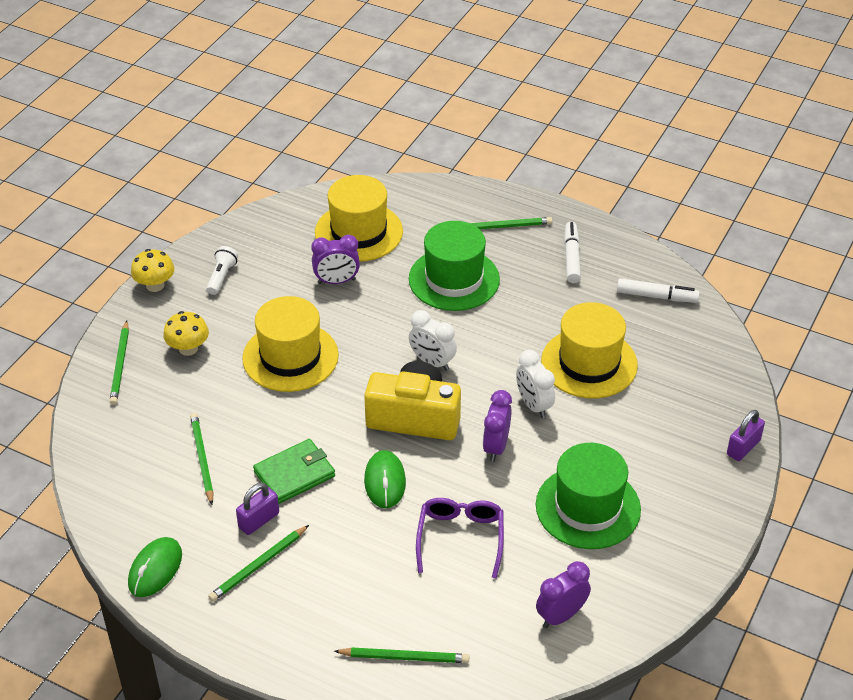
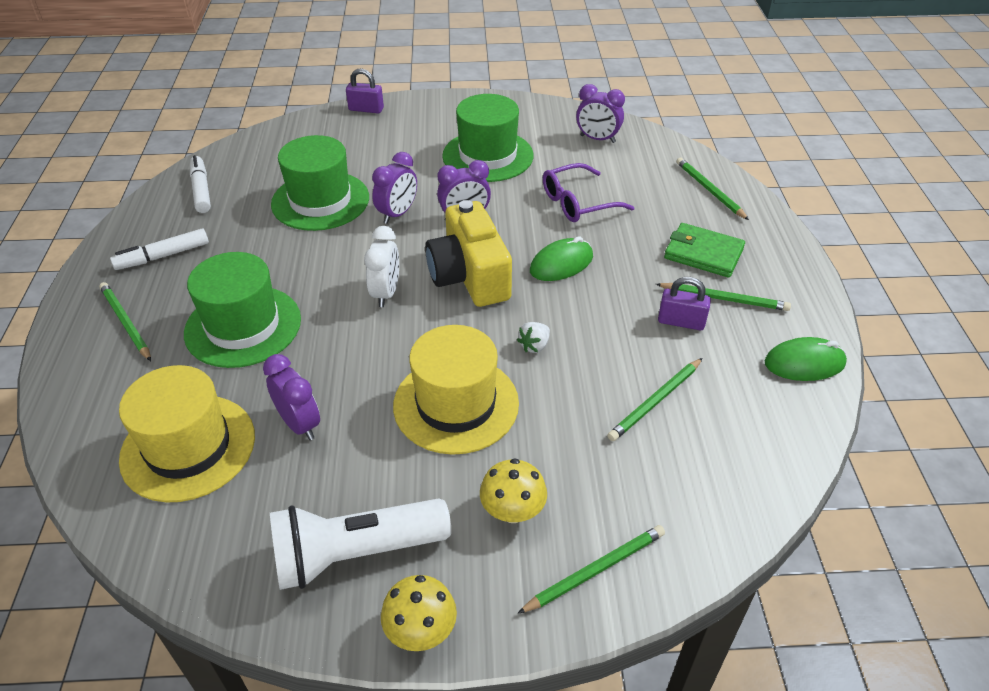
camera: 120 degrees left, 0 degrees up
white flashlight [206,246,238,295] -> white flashlight [270,498,451,590], size x2.06
green wallet [253,439,335,504] -> green wallet moved to [664,223,745,278]
white clock [516,350,555,418] -> purple clock [372,152,417,224]
yellow hat [541,302,638,398] -> green hat [271,135,369,231]
none -> white strawberry [517,322,550,353]

